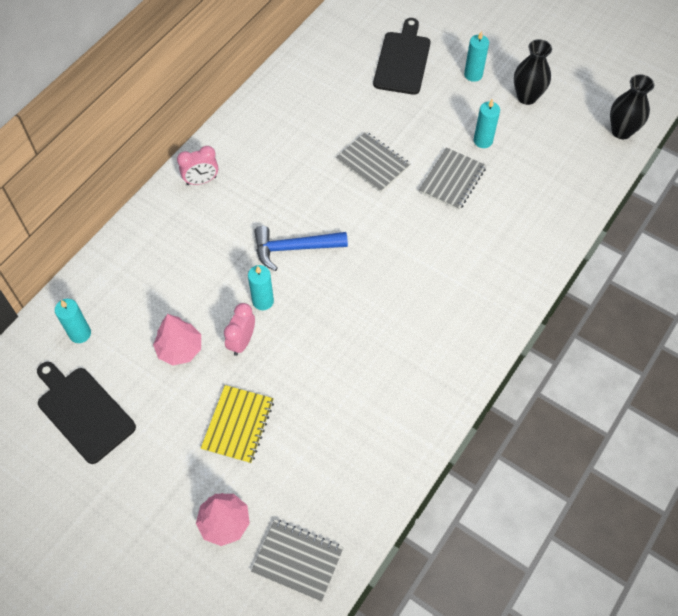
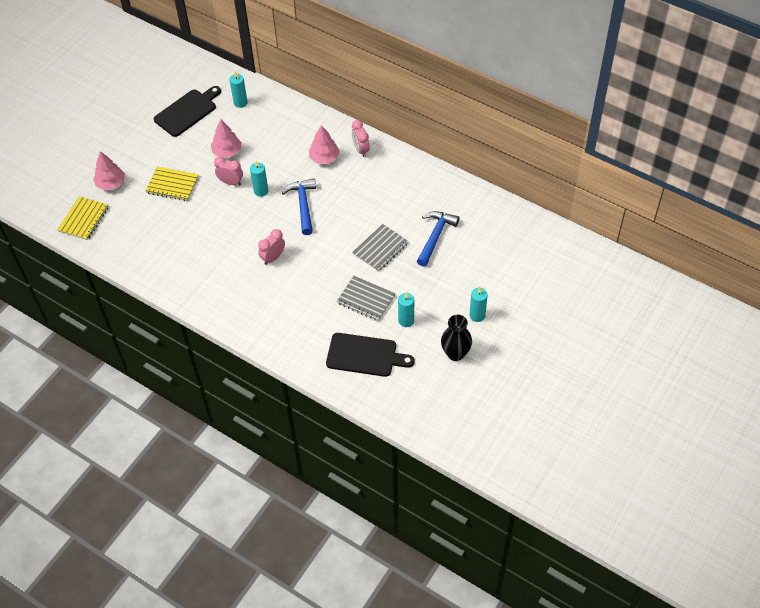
camera: 90 degrees right, 5 degrees down
grey notebook [251,519,343,602] -> yellow notebook [57,196,109,240]
black cutting board [373,18,430,95] -> black cutting board moved to [326,333,415,377]
black vase [610,74,654,139] -> none
none -> pink clock [258,229,285,265]
none -> pink tree [309,125,340,164]
none -> blue hammer [417,211,459,267]

